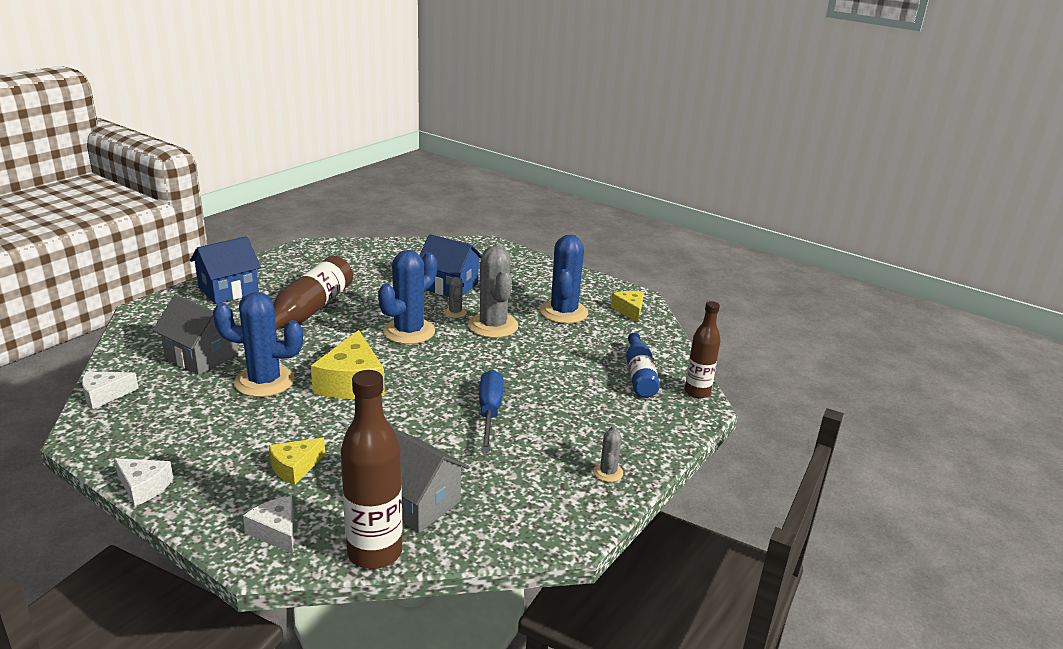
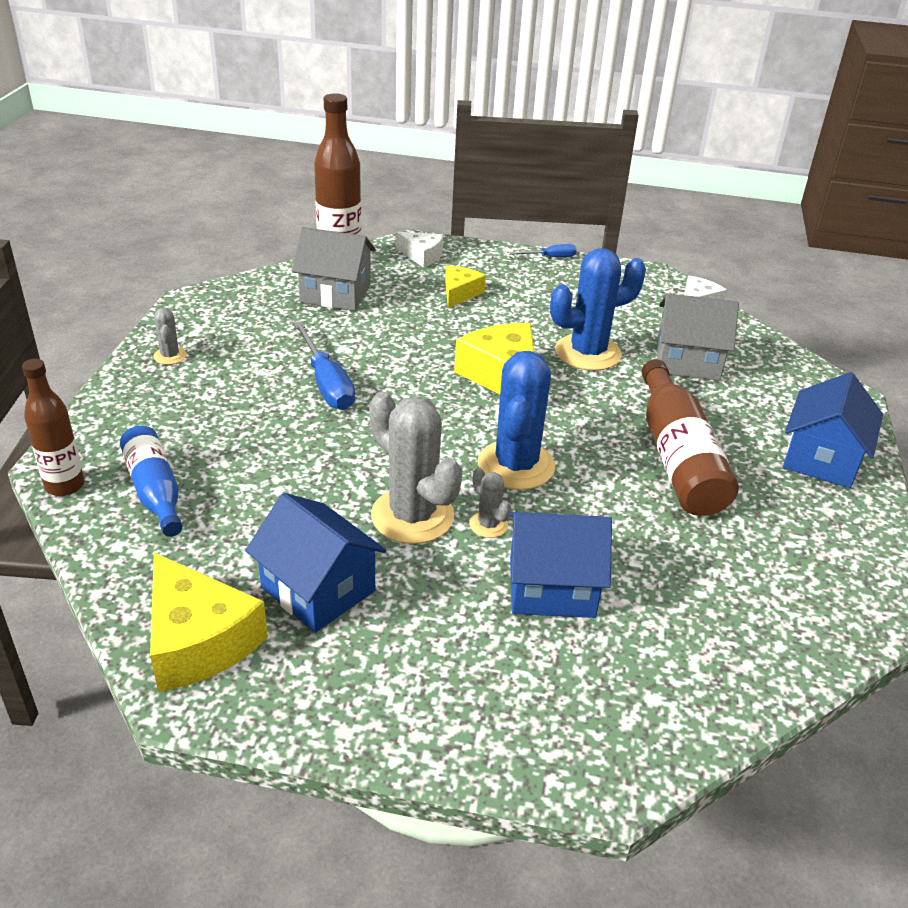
camera: 155 degrees right, 10 degrees up
white cheese [114,458,174,506] -> blue screwdriver [510,244,577,257]
blue cactus [540,235,588,324] -> blue house [245,493,386,633]
yellow cheese [611,291,644,323] -> yellow cheese [150,553,268,692], size x1.74

